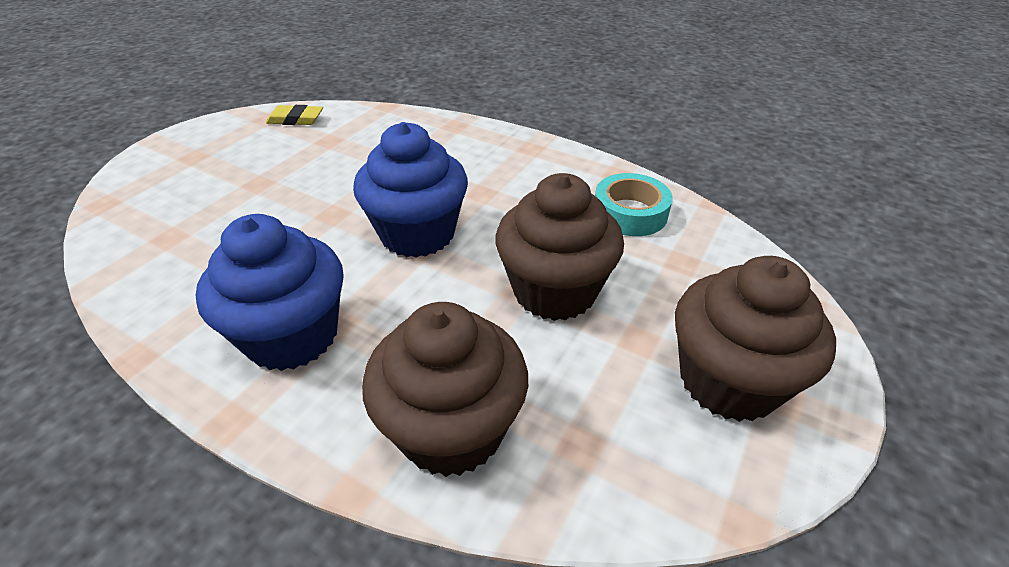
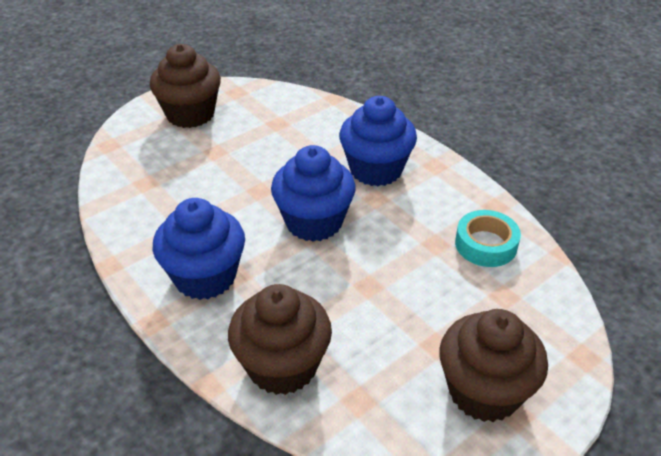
camera: 20 degrees right, 0 degrees up
yellow eraser [266,105,323,125] -> none
brown cupcake [495,173,624,321] -> brown cupcake moved to [150,44,221,128]
none -> blue cupcake [339,96,417,186]

